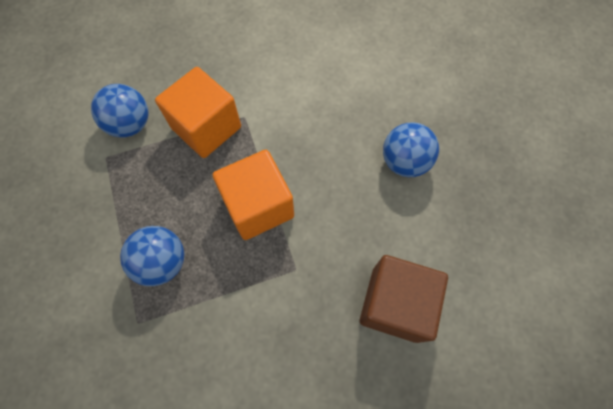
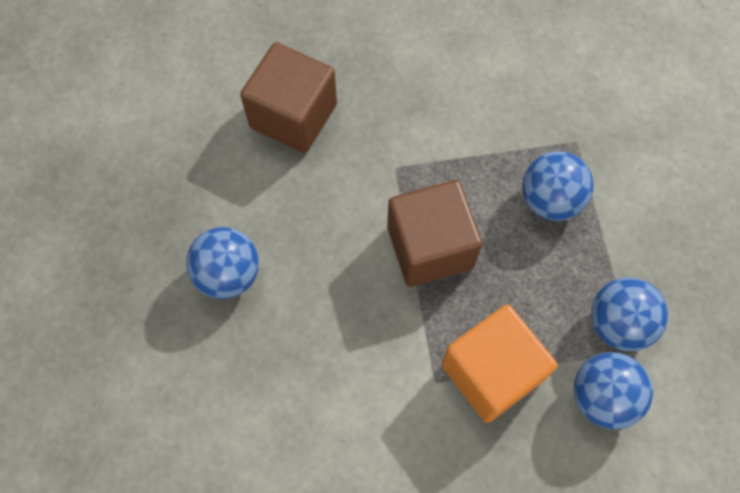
camera: 170 degrees left, 0 degrees up
orange cube [213,150,294,240] -> brown cube [387,180,482,287]
none -> blue ball [591,277,668,351]

